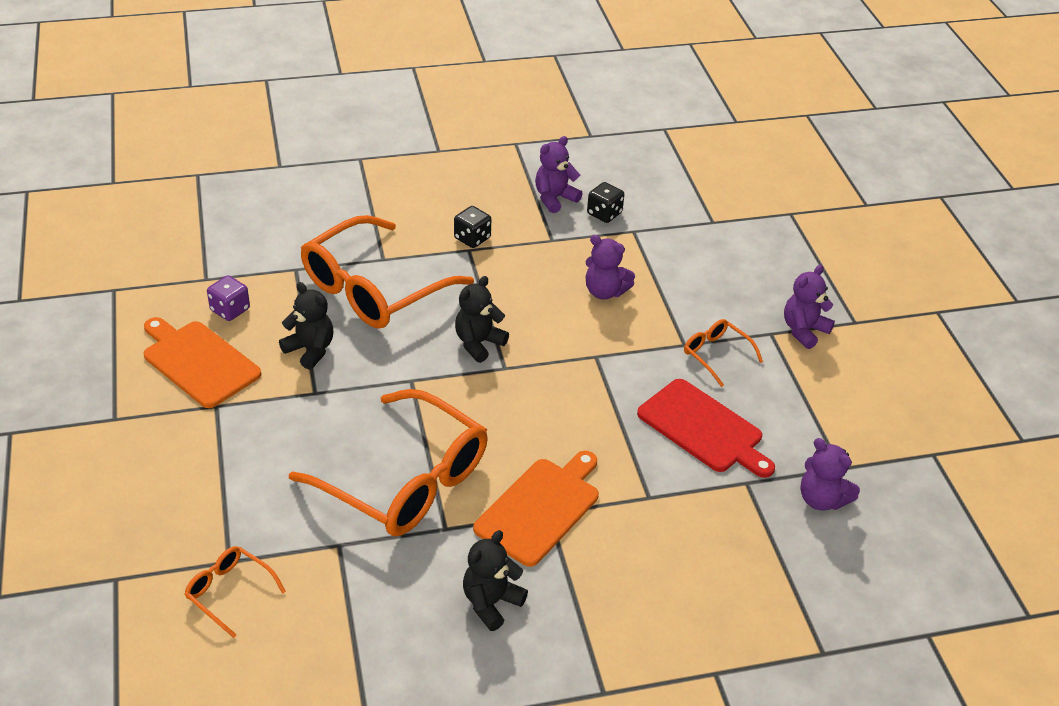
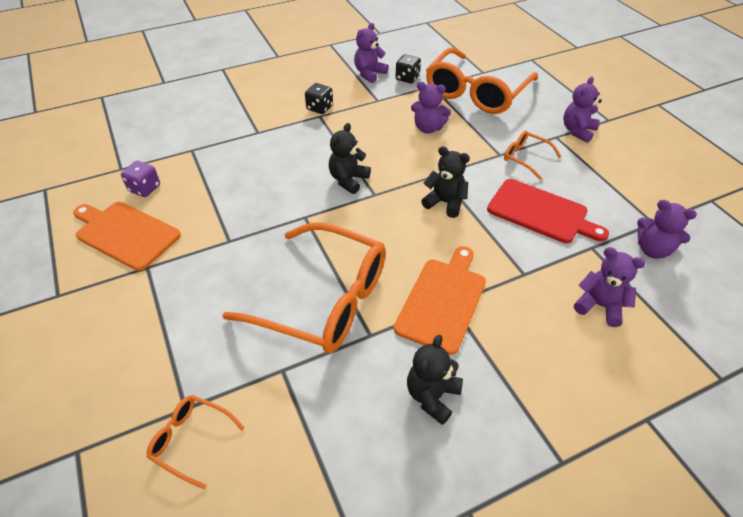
camera: 10 degrees left, 5 degrees up
black teddy bear [279,282,333,370] -> black teddy bear moved to [421,146,470,218]
orange glasses [301,215,474,329] -> orange glasses moved to [426,48,538,114]
none -> purple teddy bear [574,247,645,327]

